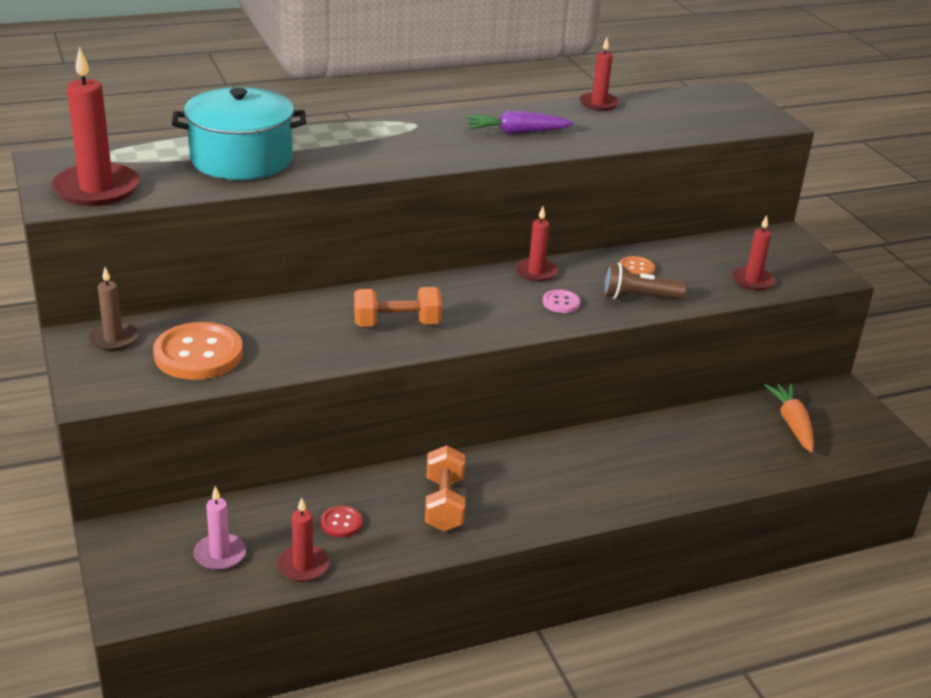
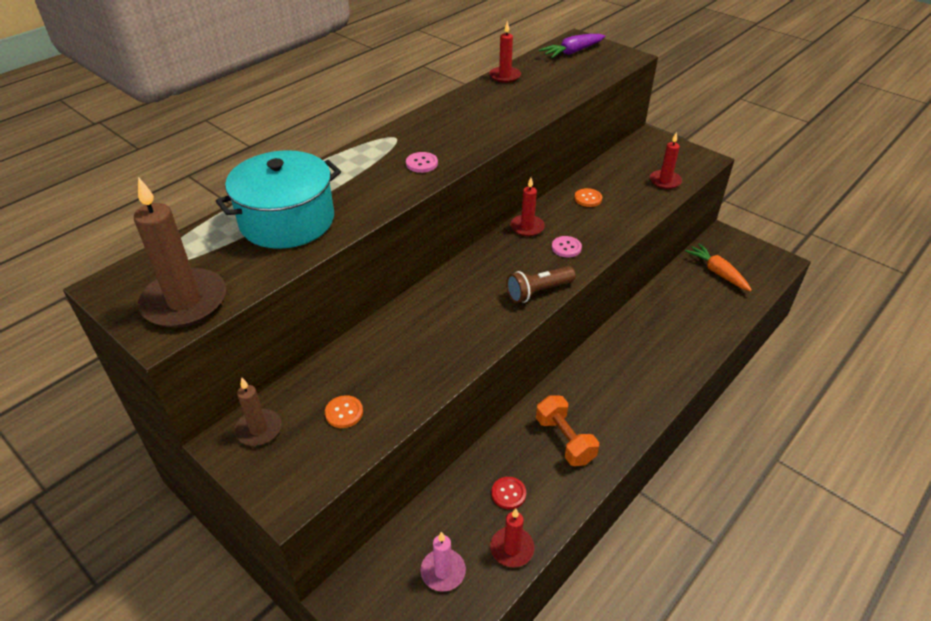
camera: 25 degrees left, 10 degrees up
red candle [51,47,139,206] -> brown candle [134,177,226,328]
orange button [153,322,243,380] -> orange button [325,395,363,428], size x0.47
orange dumbbell [354,287,442,327] -> none
purple carrot [466,111,574,134] -> purple carrot moved to [539,34,605,58]
brown flashlight [603,263,687,300] -> brown flashlight moved to [506,266,576,303]
none -> pink button [406,152,438,173]

